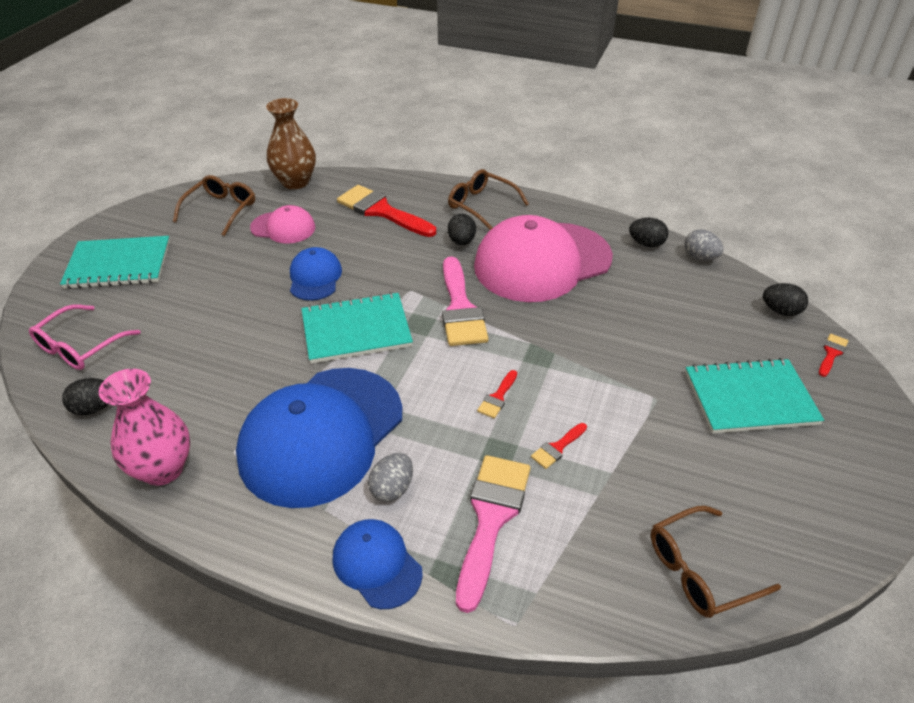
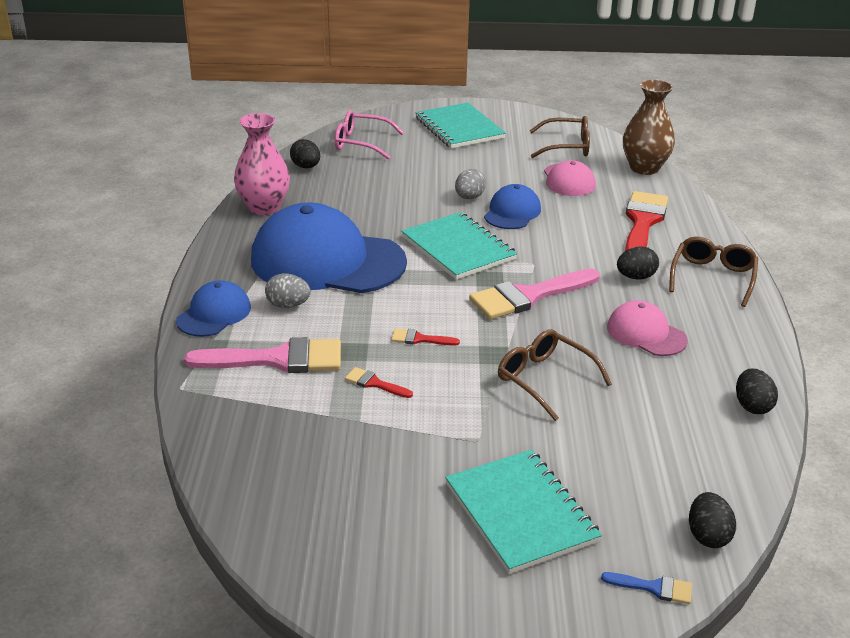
camera: 70 degrees right, 10 degrees down
blue cap [290,247,342,301] -> blue cap turned 45 degrees counterclockwise [484,184,541,229]
pink cap [474,215,613,302] -> pink cap [607,300,688,356], size x0.48
brown glasses [651,506,781,618] -> brown glasses moved to [498,329,612,421]
grey egg [684,229,723,260] -> grey egg moved to [455,169,486,199]
red brush [819,334,848,377] -> blue brush [601,572,692,604]

